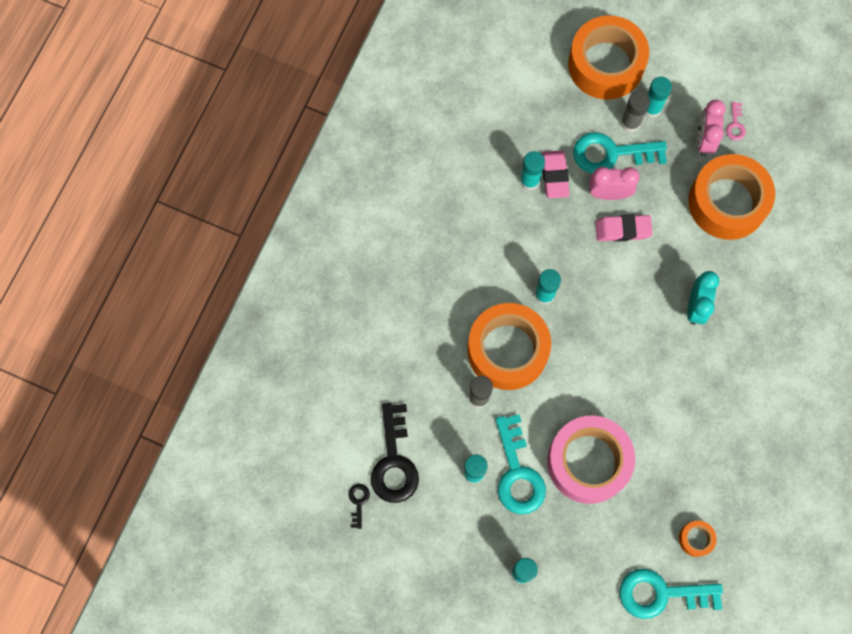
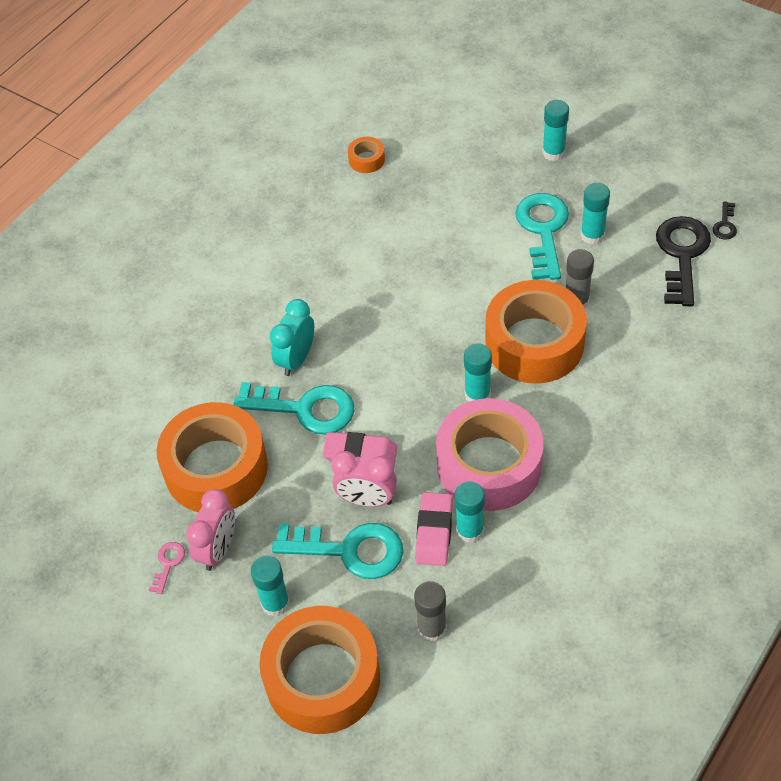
camera: 165 degrees left, 20 degrees down
pink tape [547,416,635,504] -> pink tape moved to [436,398,544,511]
turquoise key [619,569,723,619] -> turquoise key moved to [233,382,354,434]
grey glue stick [621,91,650,132] -> grey glue stick moved to [414,581,447,643]

